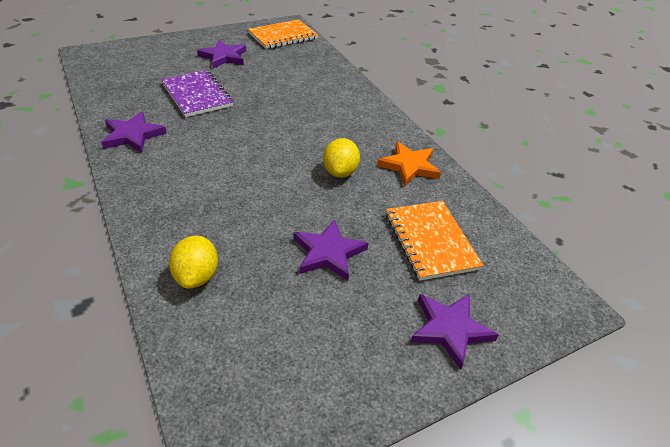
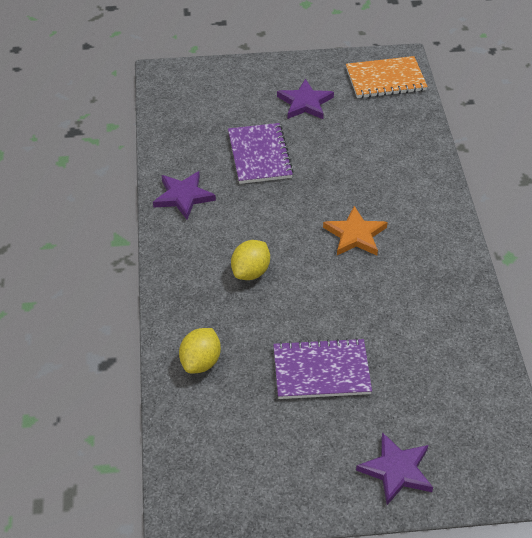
camera: 25 degrees right, 5 degrees up
purple star [294,219,368,281] -> purple notebook [273,338,372,399]
yellow lemon [323,138,360,178] -> yellow lemon moved to [231,240,270,280]
orange star [377,141,441,186] -> orange star moved to [323,206,388,255]
orange notebook [386,201,484,281] -> none

